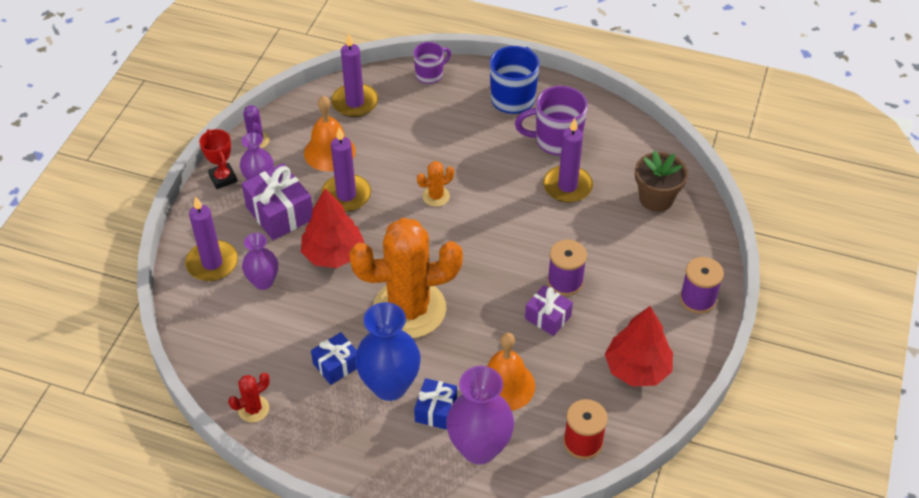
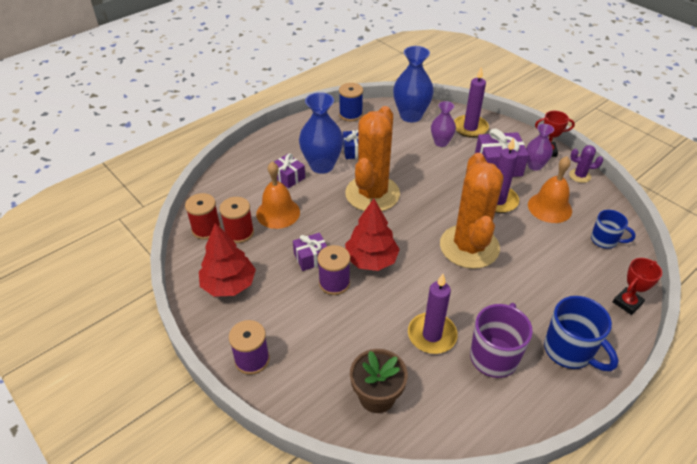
camera: 120 degrees right, 5 degrees down
red cactus [228,373,270,422] -> blue spool [339,83,363,121]
red tree [301,188,365,268] -> red tree moved to [345,199,400,271]
purple candle [331,33,378,117] -> blue mug [591,210,636,249]
purple mug [413,42,451,84] -> red trophy [613,258,662,315]
blue gift [414,378,457,430] -> purple gift [274,154,305,188]
orange cactus [417,161,454,207] -> orange cactus [440,153,503,269], size x2.49
purple vase [446,366,514,464] -> none
none -> red spool [219,197,254,243]
none -> blue vase [393,46,434,122]

